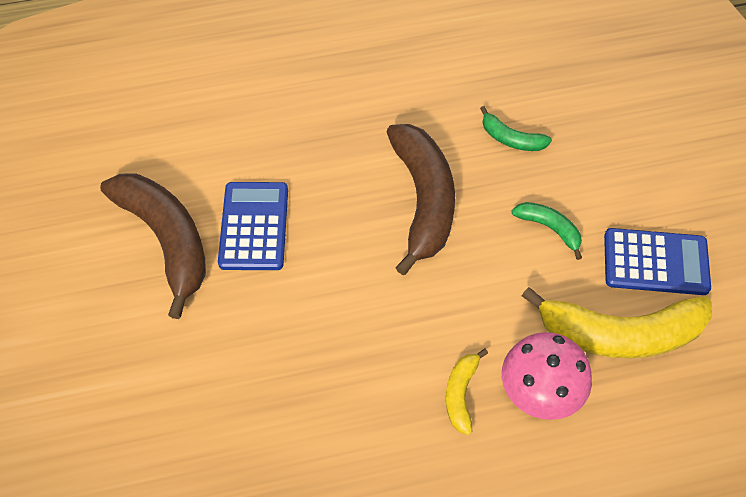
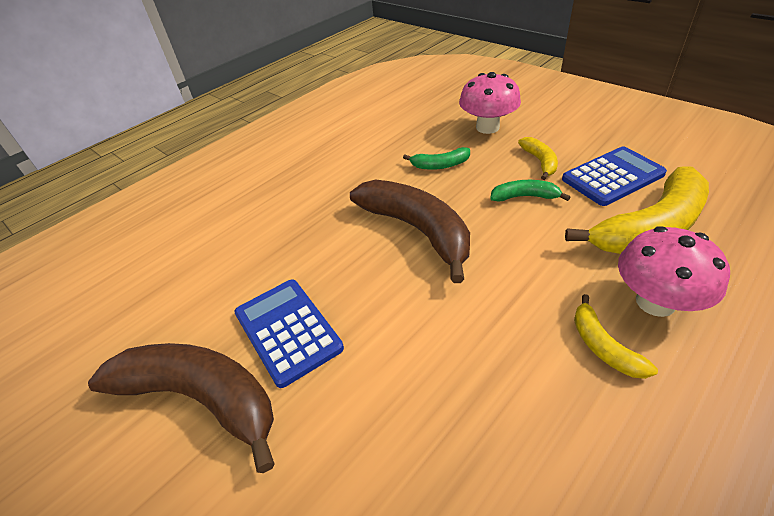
camera: 30 degrees left, 15 degrees down
none -> pink mushroom [459,72,521,134]
none -> yellow banana [518,137,558,180]

